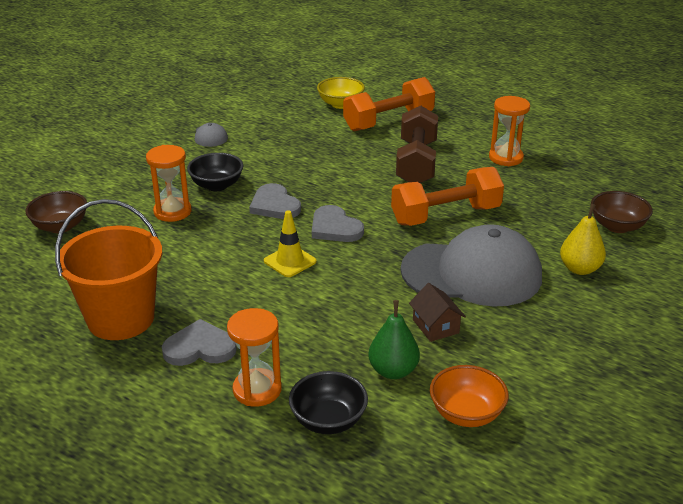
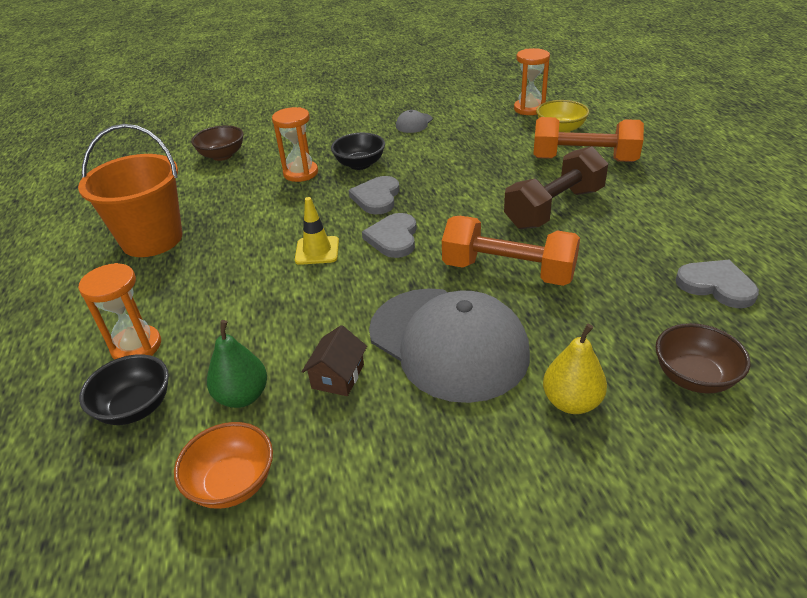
camera: 45 degrees right, 5 degrees up
grey heart [162,319,237,366] -> grey heart moved to [675,260,759,308]
orange hourglass [489,96,530,166] -> orange hourglass moved to [514,48,550,115]

